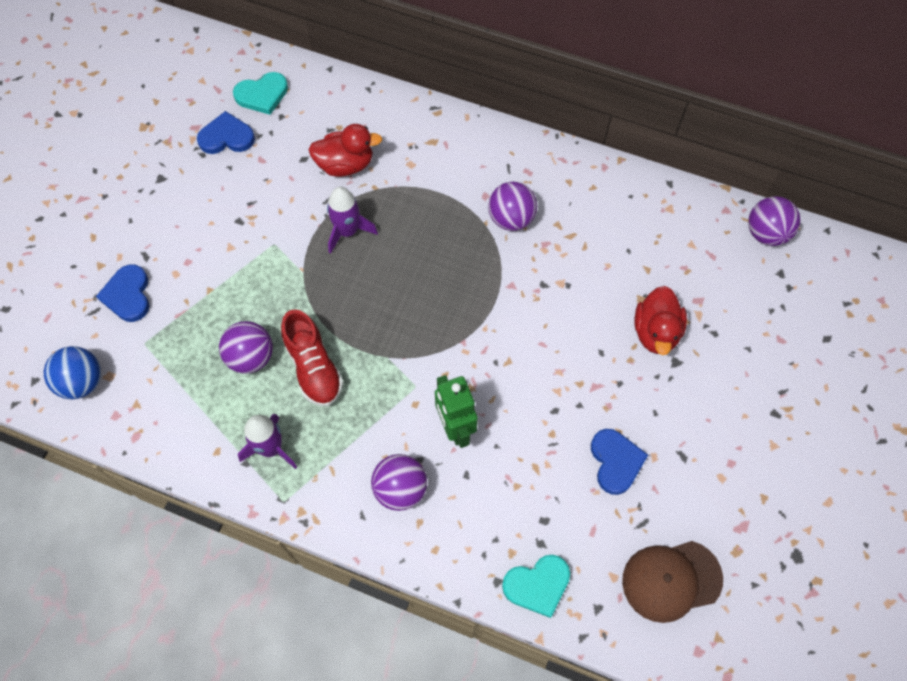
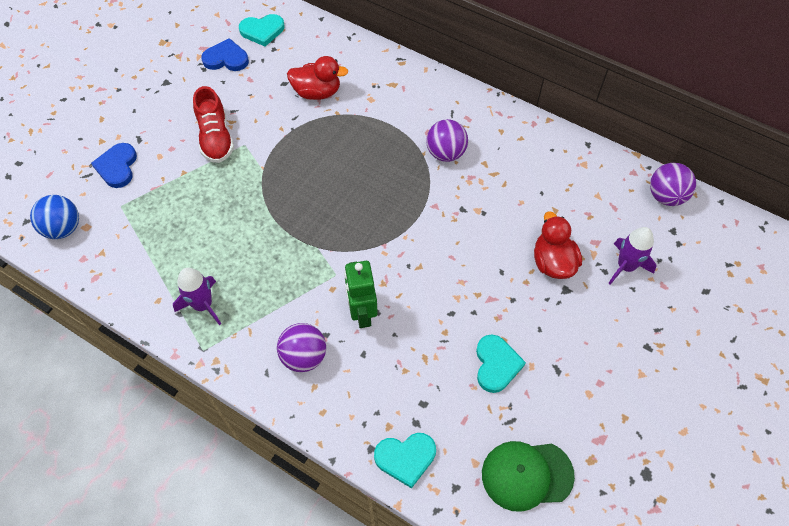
camera: 10 degrees right, 5 degrees down
purple ball [219,321,273,374] -> none
red shoe [281,309,344,406] -> red shoe moved to [193,86,234,163]
purple rocket [327,187,378,254] -> purple rocket moved to [608,227,657,285]
blue heart [591,429,648,495] -> turquoise heart [476,335,526,393]
brown cap [622,541,723,623] -> green cap [482,441,575,512]
red duck [634,286,687,355] -> red duck turned 150 degrees clockwise [534,211,582,279]

